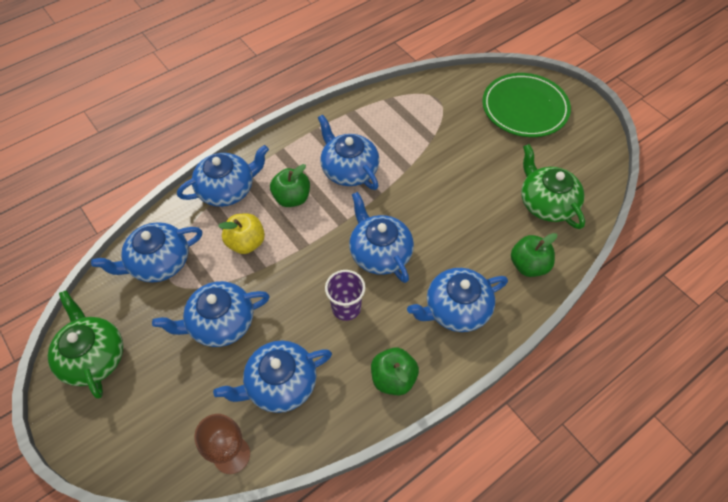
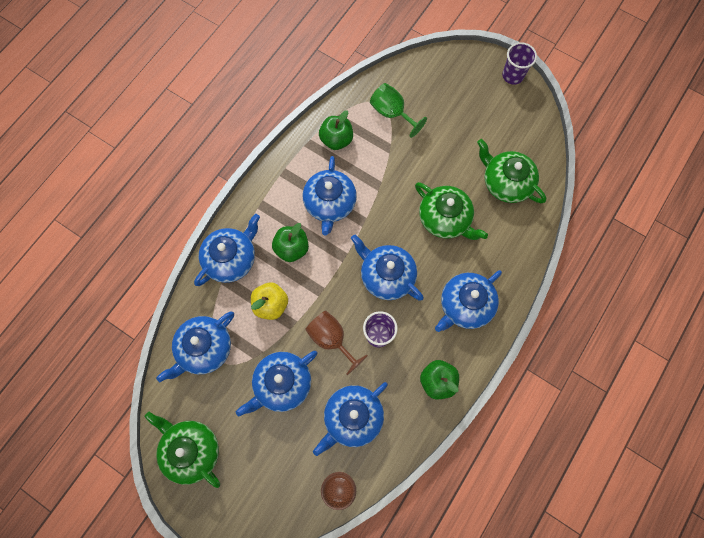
camera: 20 degrees left, 15 degrees up
blue teapot [318,115,379,190] -> blue teapot turned 120 degrees counterclockwise [303,156,357,235]
green plate [482,73,571,137] -> none
green apple [511,233,557,277] -> green apple moved to [319,110,353,150]
none -> brown goblet [305,311,368,375]
none -> green goblet [370,83,427,138]
none -> green teapot [415,182,488,240]
none -> purple cup [502,42,537,85]

